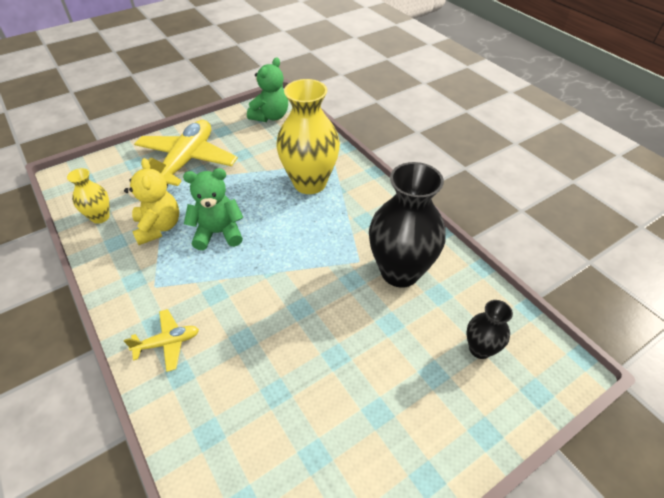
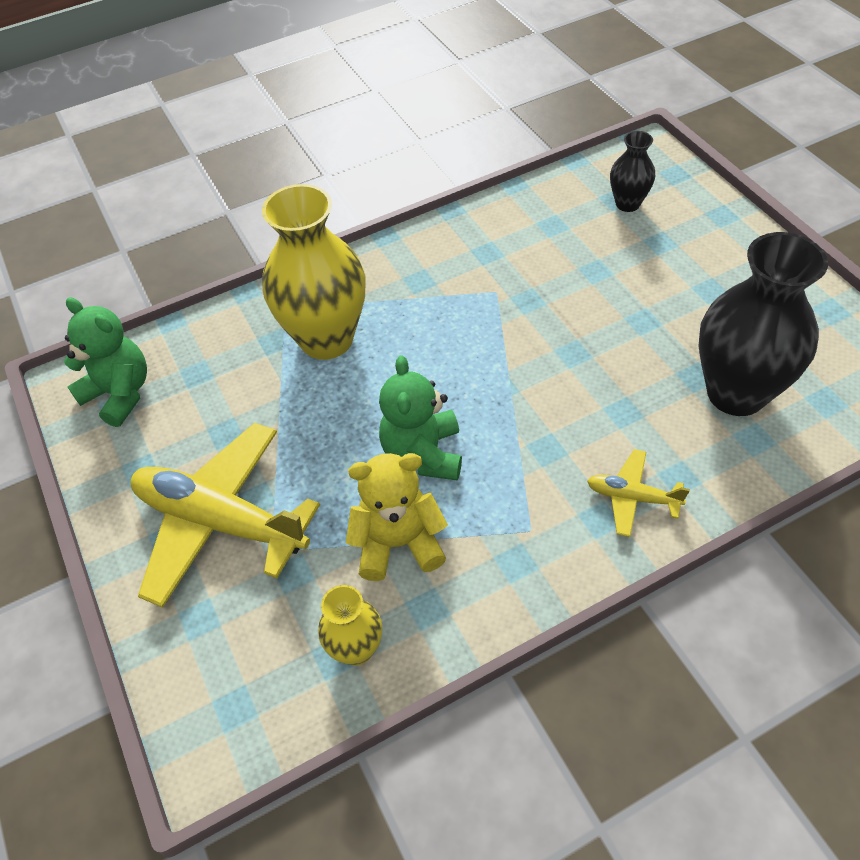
camera: 80 degrees left, 5 degrees up
yellow plane [124,309,199,372] -> yellow plane turned 60 degrees counterclockwise [587,449,690,537]
black vase [369,162,446,288] -> black vase moved to [699,232,828,416]

